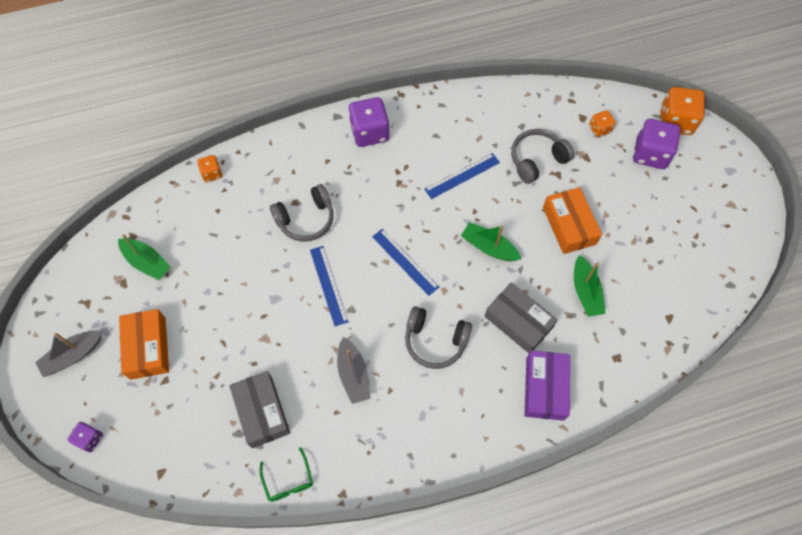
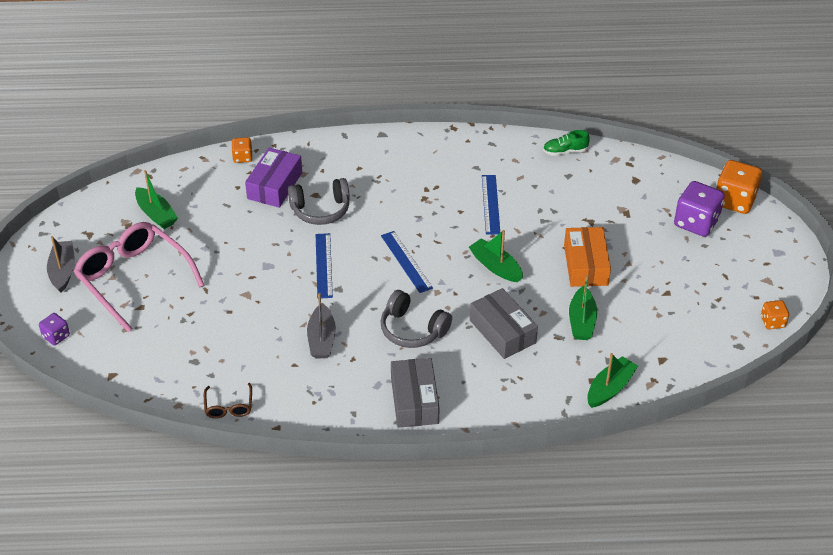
camera: 15 degrees right, 20 degrees down
grey boat [35,331,102,377] -> grey boat turned 105 degrees clockwise [47,236,75,293]
orange box [119,309,169,380] -> pink glasses [74,222,205,332]
grey box [229,371,290,448] -> grey box moved to [391,358,439,428]
green glasses [260,447,313,502] -> brown glasses [204,383,252,418]
purple dice [348,97,390,147] -> none
blue ruler [424,153,500,199] -> blue ruler turned 75 degrees counterclockwise [482,175,500,235]
grey headphones [511,129,574,184] -> none
purple box [525,351,570,421] -> purple box moved to [245,148,302,208]
orange dice [589,110,616,137] -> orange dice moved to [761,300,789,329]
none -> green shoe [543,130,590,156]
none -> green boat [587,353,638,408]

